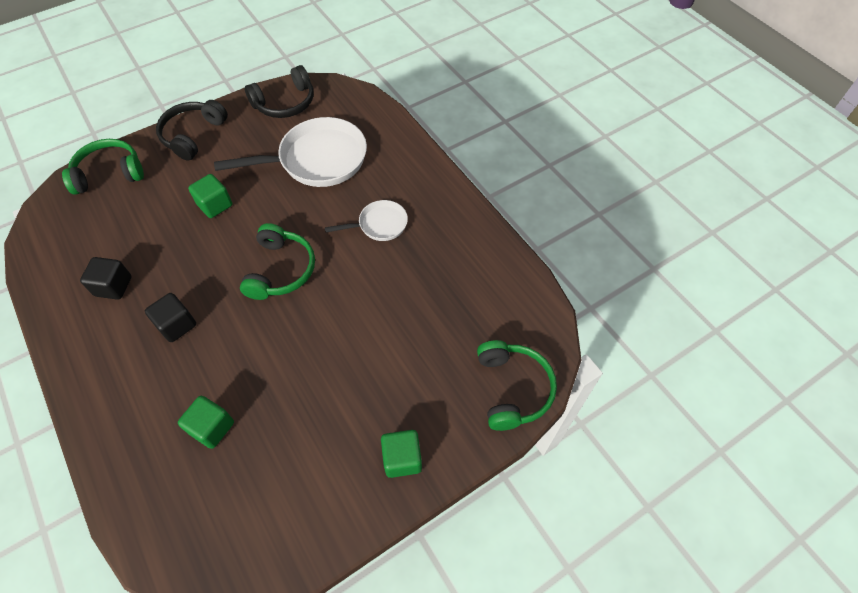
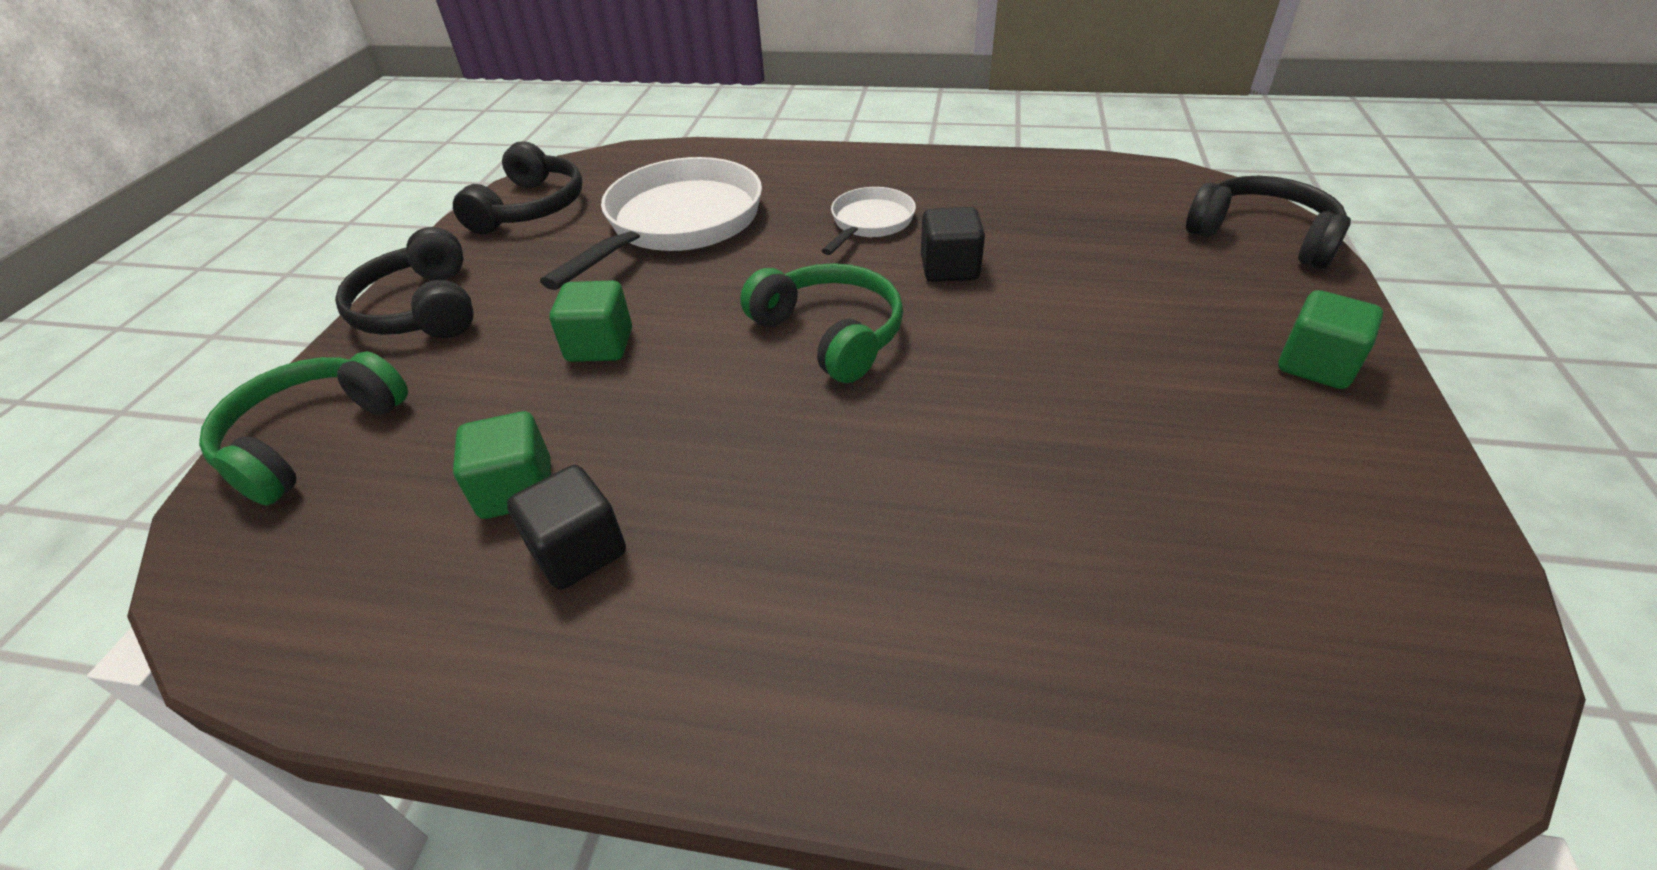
camera: 45 degrees left, 15 degrees down
black cube [145,293,196,342] -> black cube moved to [921,207,985,282]
green cube [178,396,234,449] -> green cube moved to [453,411,551,519]
green headphones [477,340,557,431] -> black headphones [1186,176,1351,269]

